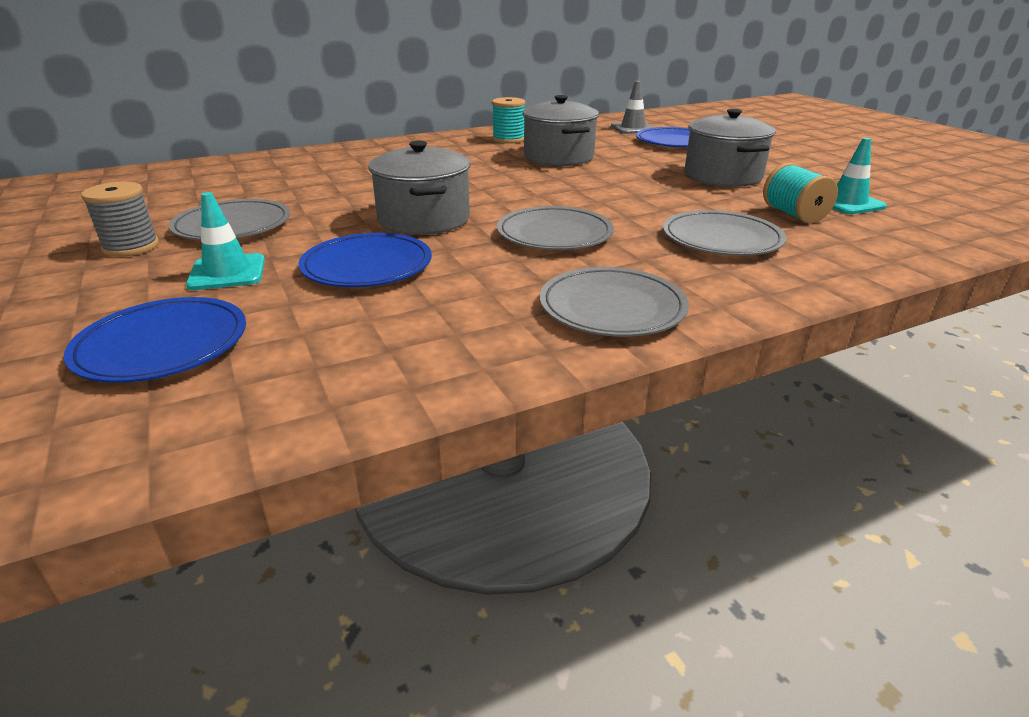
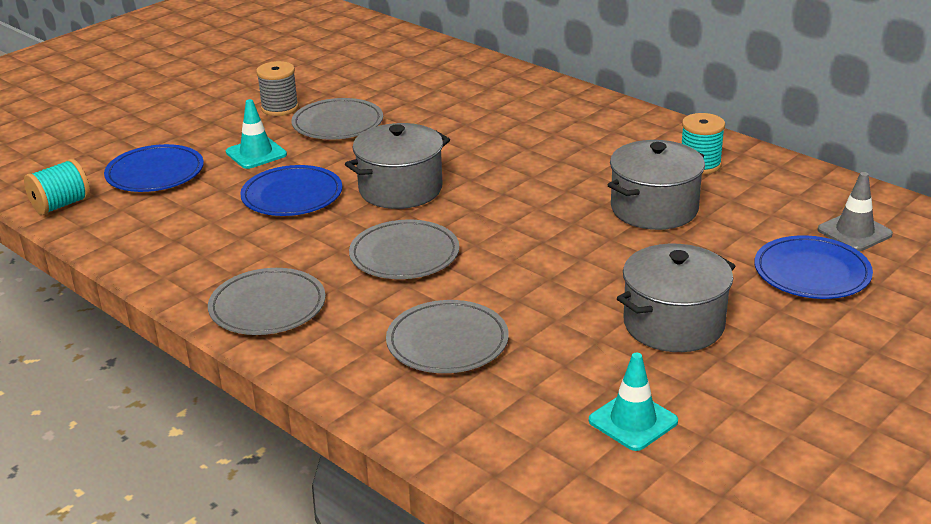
camera: 70 degrees right, 0 degrees up
turquoise spool [763,163,838,224] -> turquoise spool moved to [24,159,90,215]

